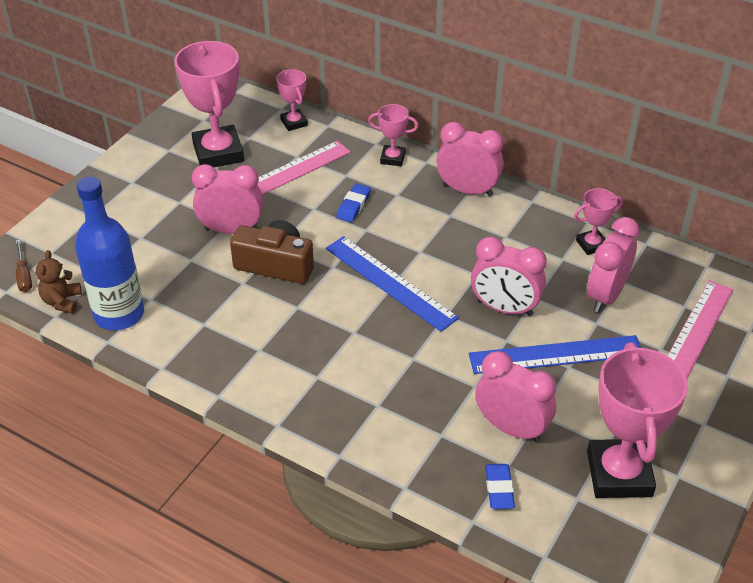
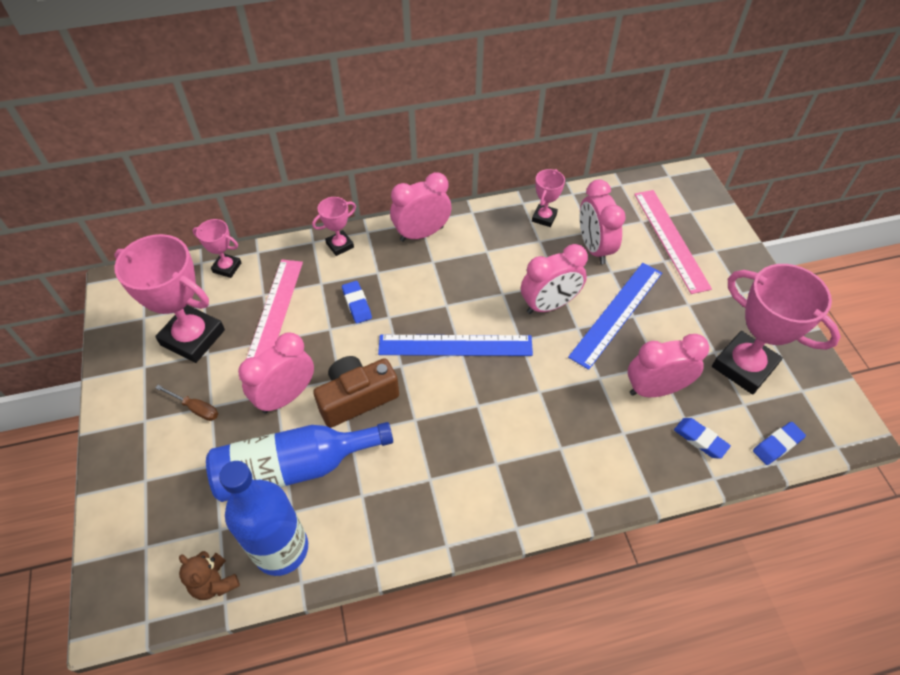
camera: 45 degrees left, 10 degrees up
brown screwdriver [16,240,32,292] -> brown screwdriver moved to [155,385,218,421]
none -> blue bottle [206,422,393,502]
none -> blue eraser [753,422,806,465]

